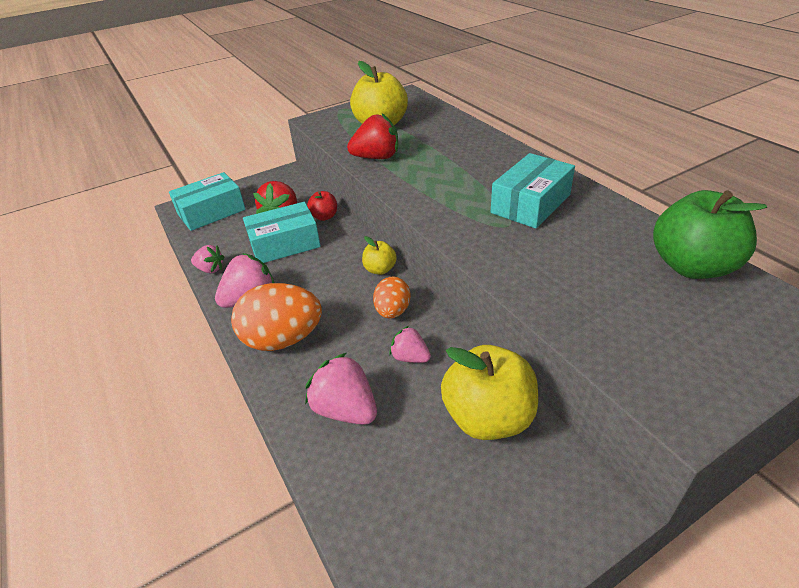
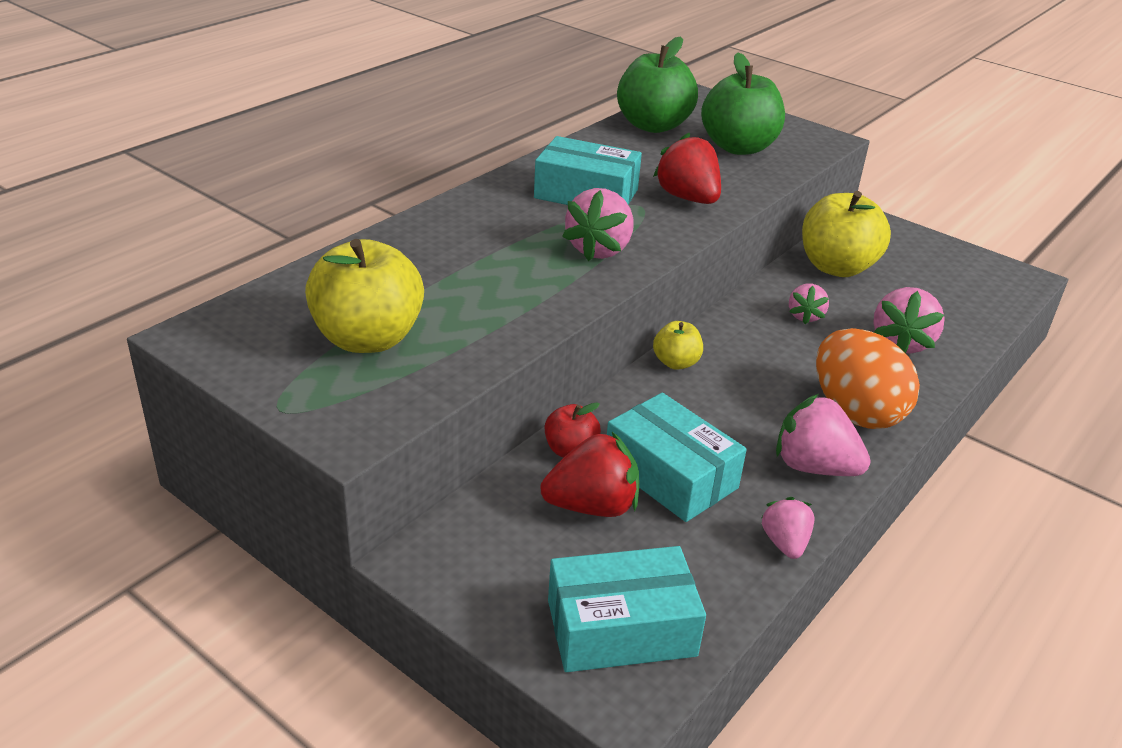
camera: 115 degrees left, 5 degrees down
turquoise box [169,172,246,231] -> turquoise box turned 45 degrees counterclockwise [548,546,706,672]
red strawberry [347,113,398,159] -> red strawberry moved to [653,133,721,204]
orange egg [373,276,411,319] -> none
none -> pink strawberry [562,188,634,261]
none -> green apple [701,52,785,155]

